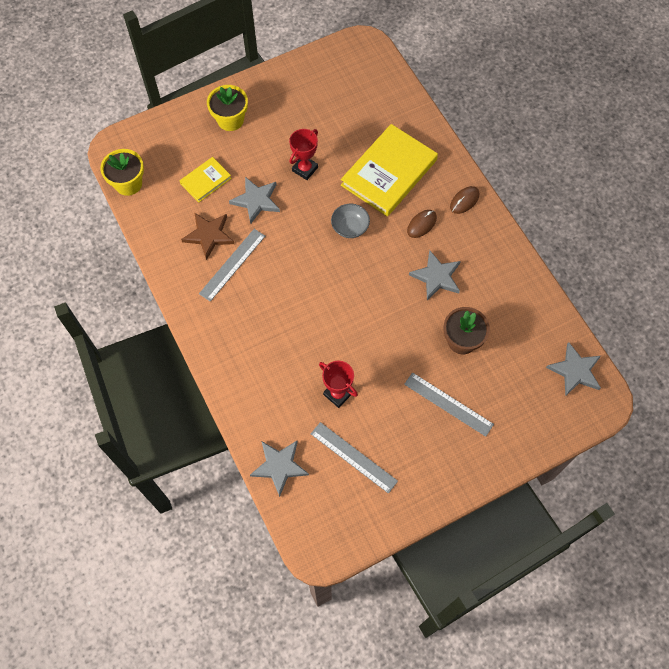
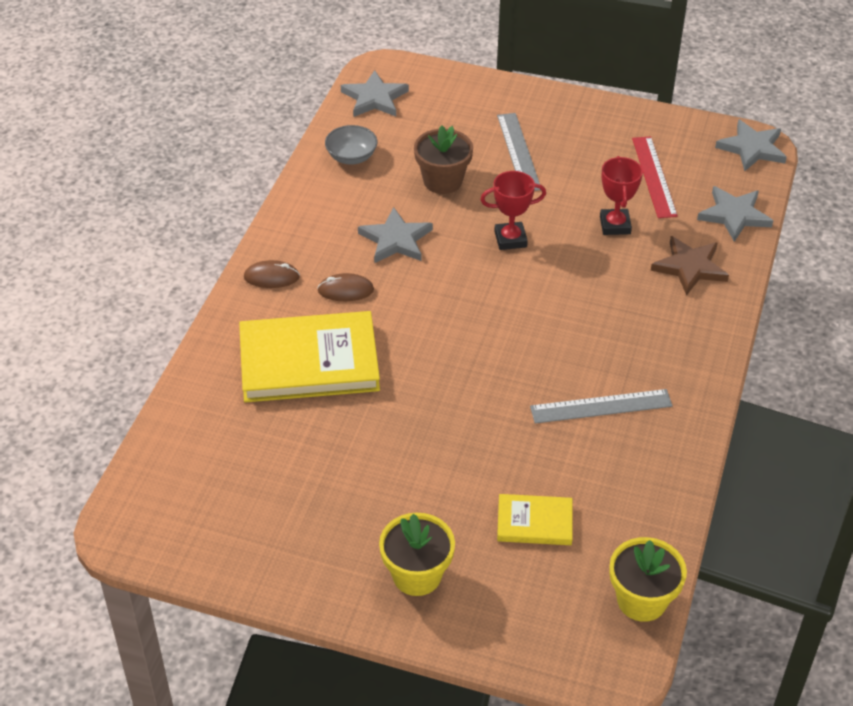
camera: 135 degrees left, 20 degrees down
brown star [181,213,234,260] -> brown star moved to [651,236,729,296]
grey star [229,177,280,224] -> grey star moved to [715,119,787,171]
red trophy [289,129,318,180] -> red trophy moved to [480,171,546,250]
grey ruler [311,422,398,494] -> red ruler [632,136,678,218]
grey bowl [331,204,370,238] -> grey bowl moved to [325,125,377,164]

